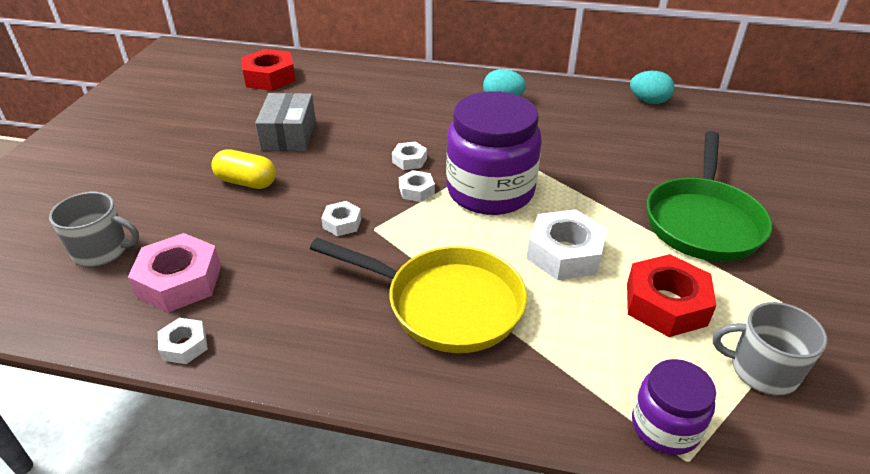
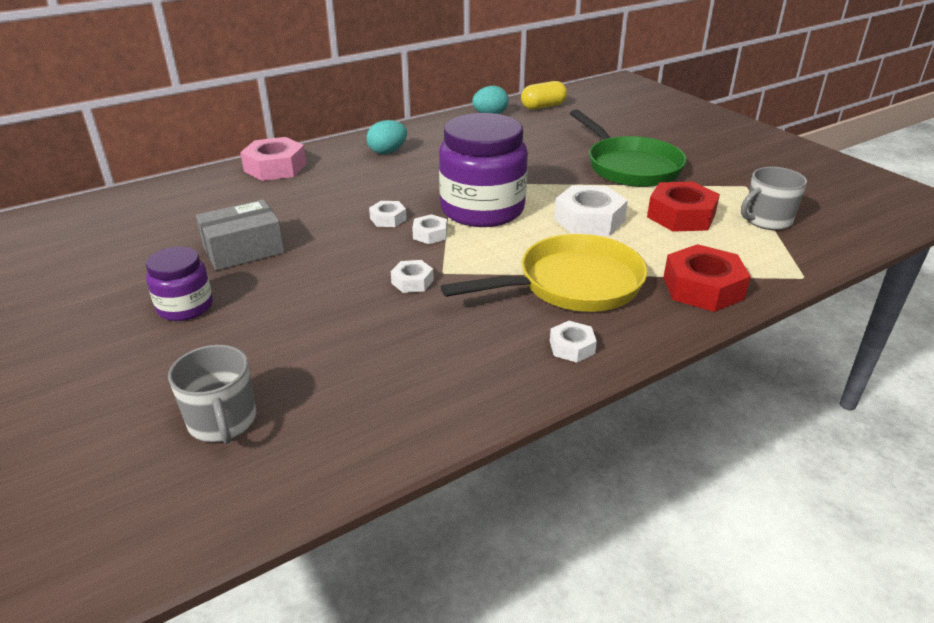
camera: 45 degrees left, 5 degrees down
grey mug [49,192,139,267] -> grey mug turned 105 degrees clockwise [168,345,256,444]
pink nut [128,233,221,313] -> pink nut moved to [240,137,306,181]
white nut [158,318,208,364] -> white nut moved to [550,321,597,363]
yellow capsule [211,149,276,189] -> yellow capsule moved to [521,81,567,110]
red nut [241,49,296,91] -> red nut moved to [663,244,751,312]
grey box [255,93,316,151] -> grey box turned 75 degrees counterclockwise [196,199,285,271]
purple jar [632,359,716,455] -> purple jar moved to [146,246,213,321]

